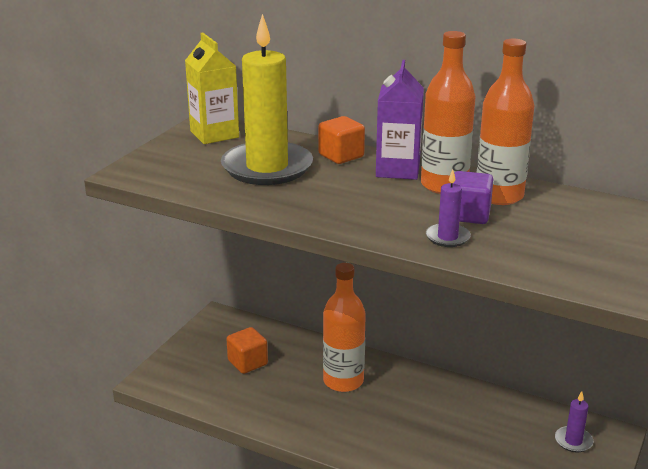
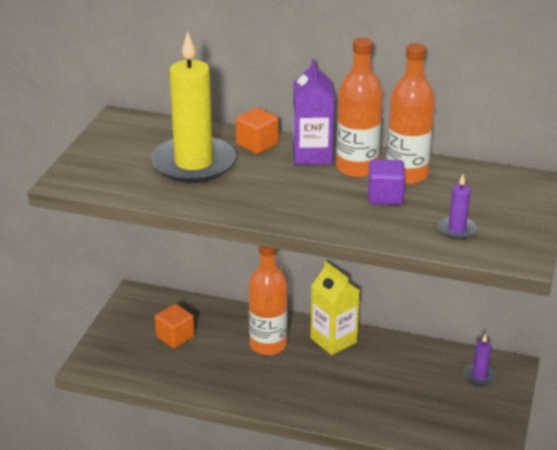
camera: 10 degrees left, 5 degrees up
yellow carton [185,32,239,144] -> yellow carton moved to [311,261,360,355]
purple candle [426,170,471,247] -> purple candle moved to [438,175,477,240]

